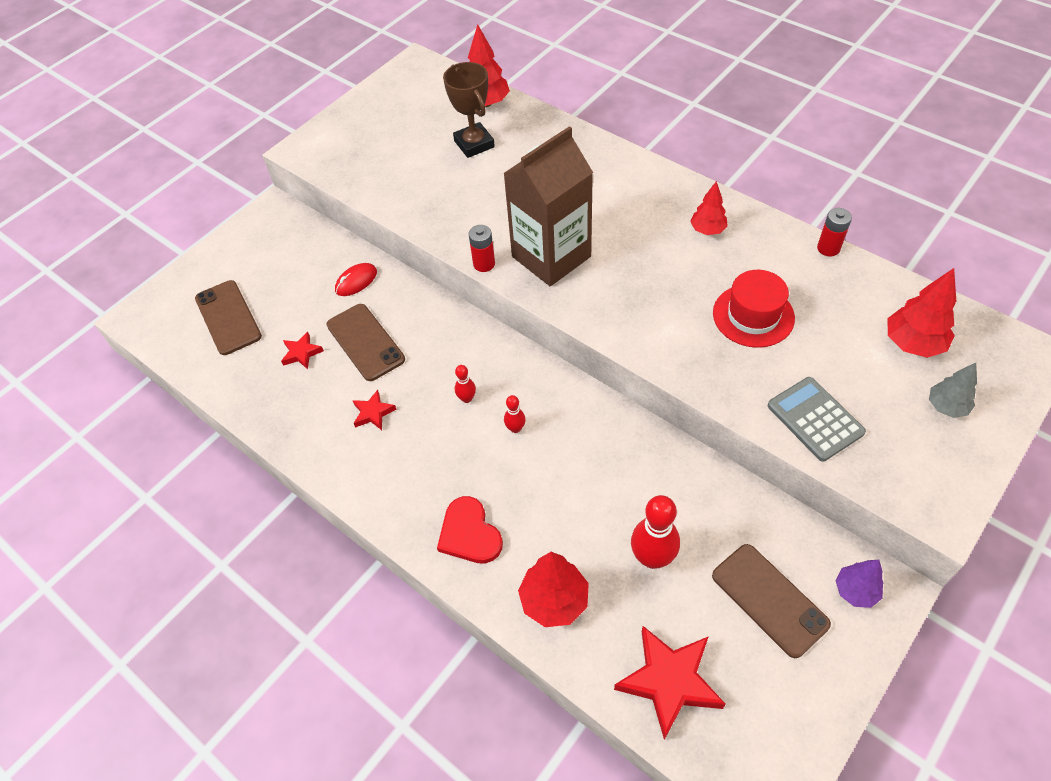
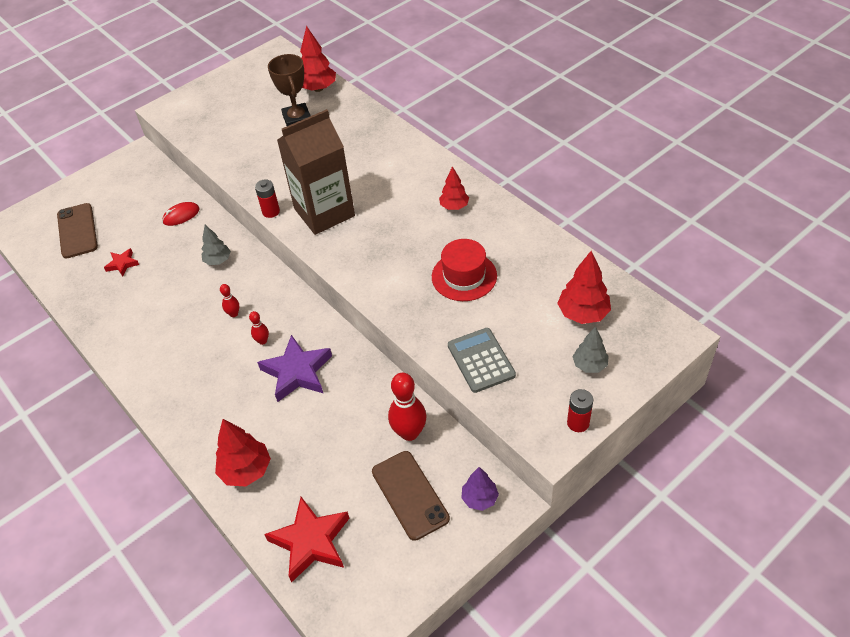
camera: 10 degrees right, 5 degrees down
brown phone [326,304,405,381] -> none
red star [352,390,396,430] -> none
red heart [437,496,503,564] -> none
red bowling pin [631,495,680,569] -> red bowling pin moved to [388,373,426,441]
red battery [817,208,852,256] -> red battery moved to [567,389,593,432]
none -> grey tree [202,225,231,265]
none -> purple star [257,335,332,402]

